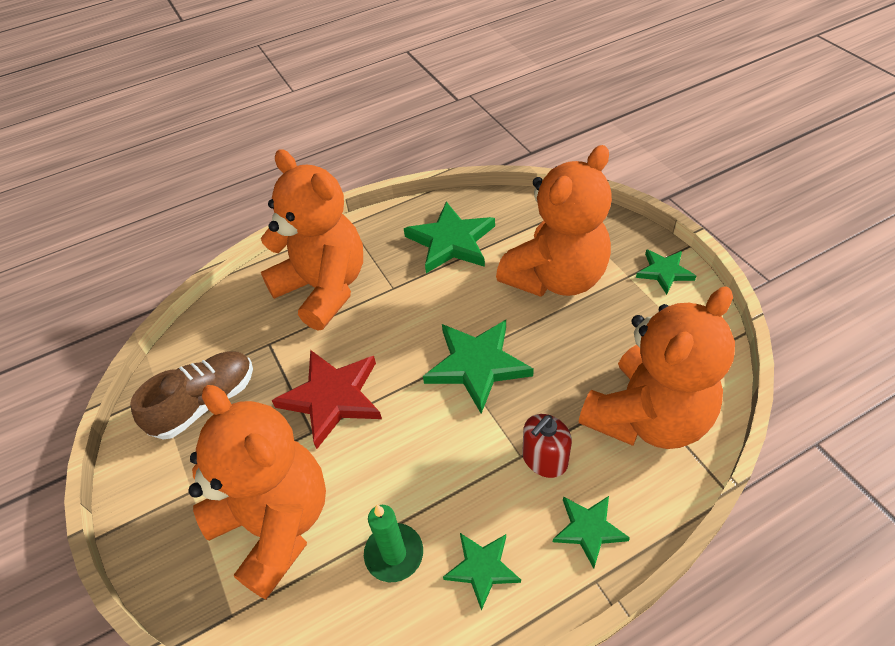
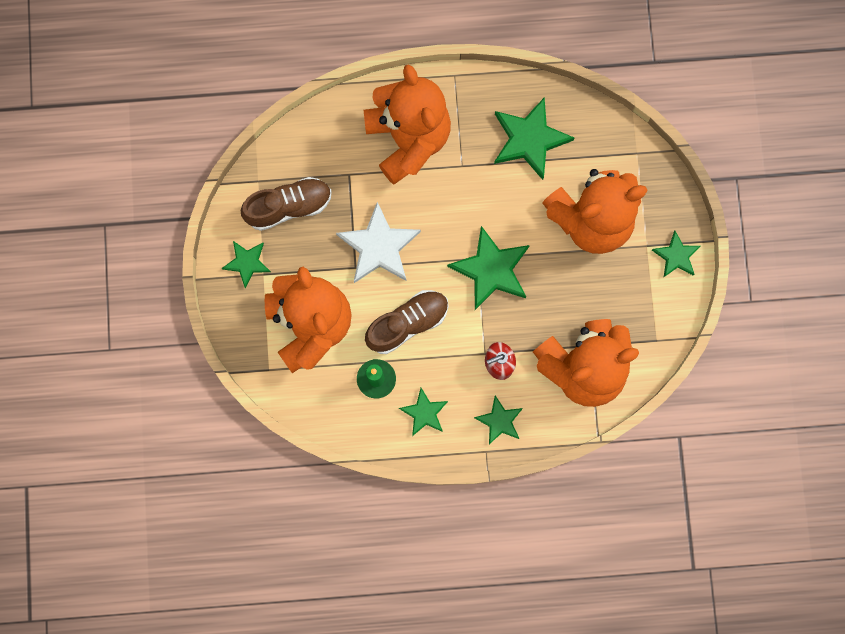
camera: 20 degrees right, 30 degrees up
red star [271,350,382,449] -> white star [336,202,421,283]
none -> green star [222,241,271,288]
none -> brown shoe [365,290,449,354]

